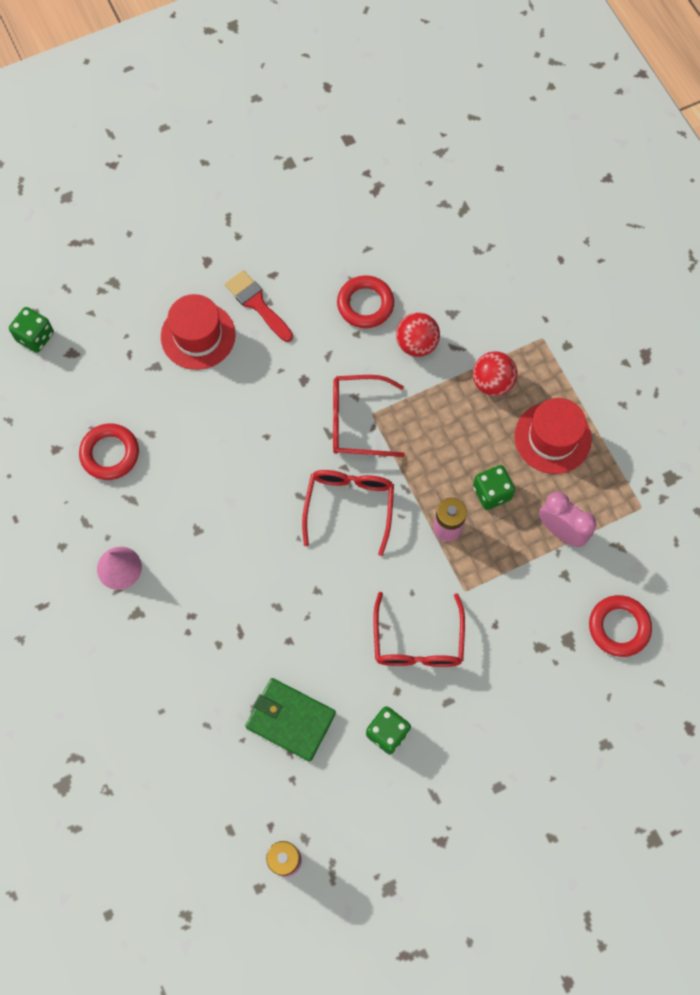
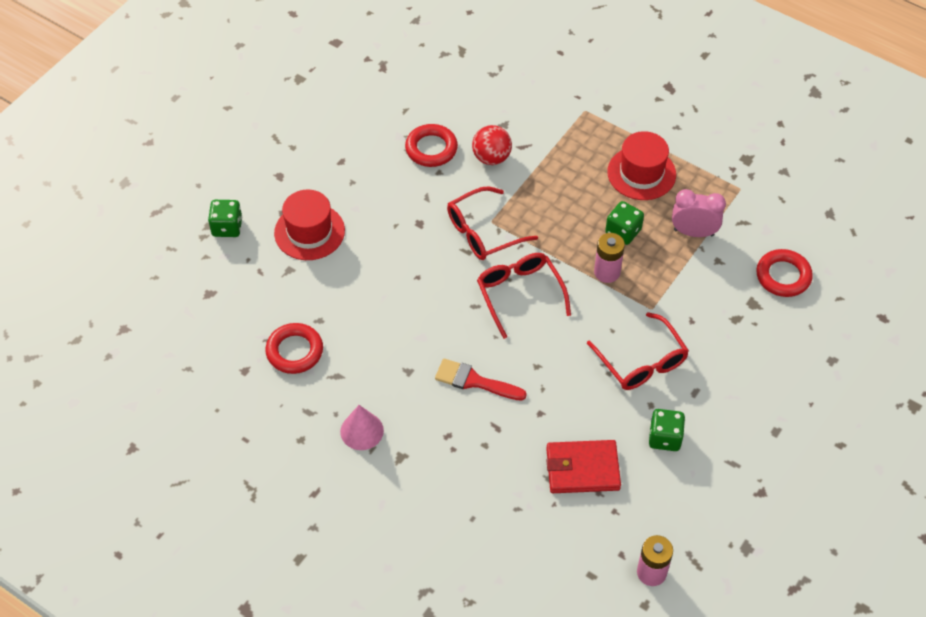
camera: 30 degrees left, 15 degrees down
green dice [9,307,54,353] -> green dice moved to [208,200,242,237]
red brush [225,270,293,342] -> red brush moved to [435,358,527,401]
green wallet [245,678,336,762] -> red wallet [546,440,621,493]
red ball [473,351,517,396] -> none

